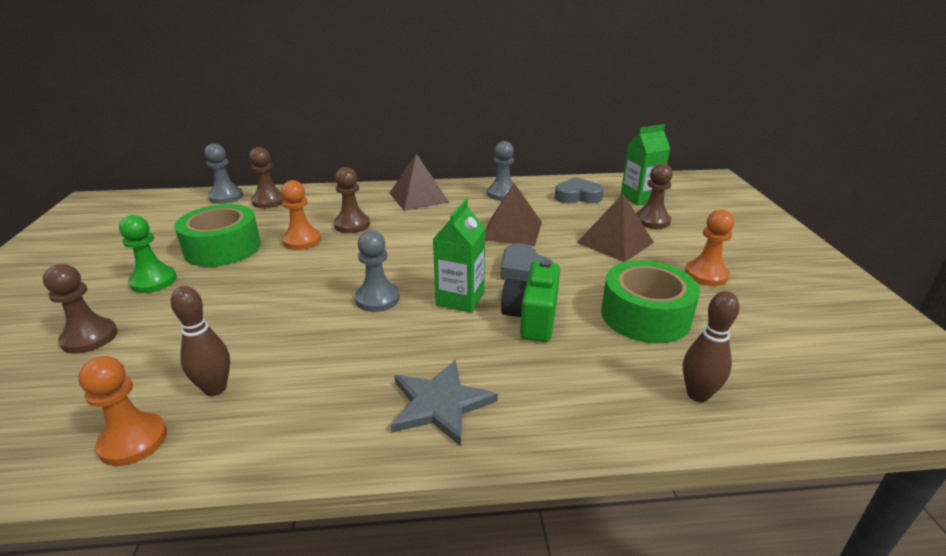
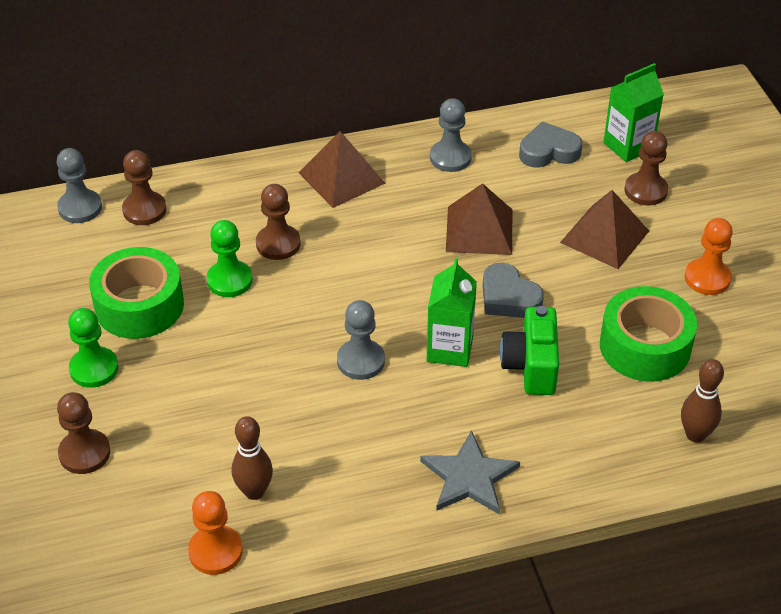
camera: 10 degrees left, 15 degrees up
orange pawn [281,180,321,250] -> green pawn [206,220,253,297]

